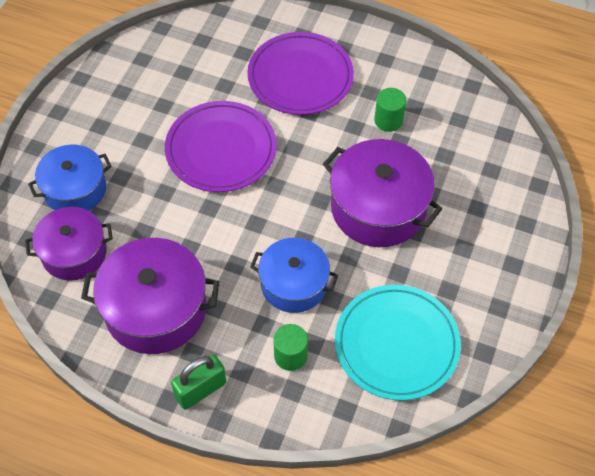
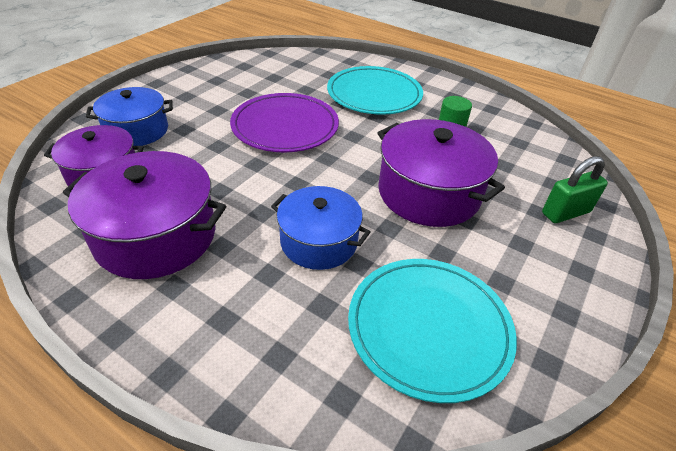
camera: 10 degrees right, 15 degrees down
green padlock [171,354,226,410] -> green padlock moved to [542,156,608,223]
purple plate [247,32,354,115] -> turquoise plate [327,66,423,115]
green cylinder [274,324,308,371] -> none

